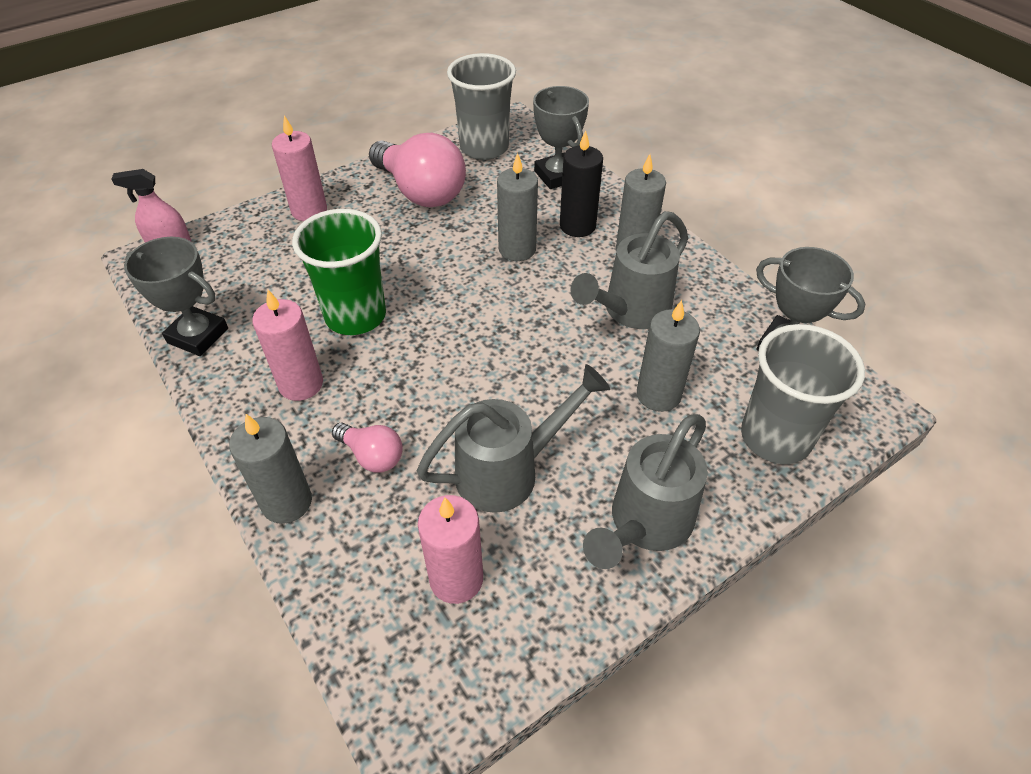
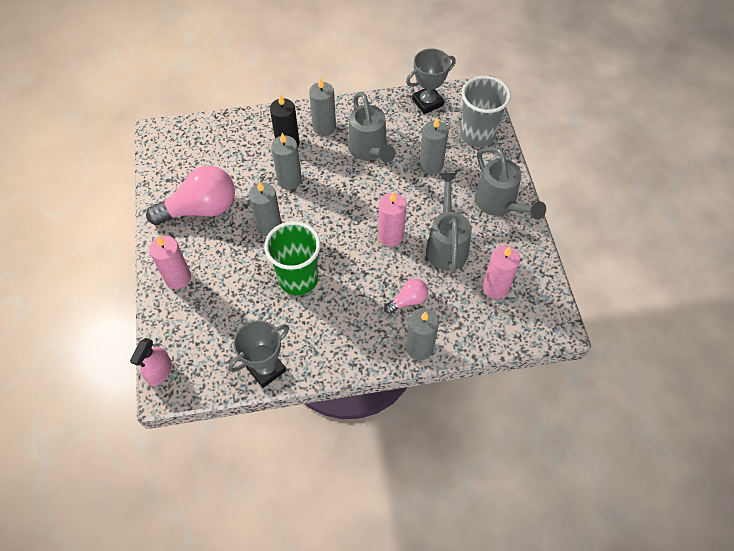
camera: 65 degrees left, 10 degrees up
pink candle [252,290,323,401] -> pink candle moved to [378,192,407,247]
grey cup [447,53,516,160] -> none
grey trophy [533,86,589,189] -> none
none -> grey candle [248,181,282,236]

